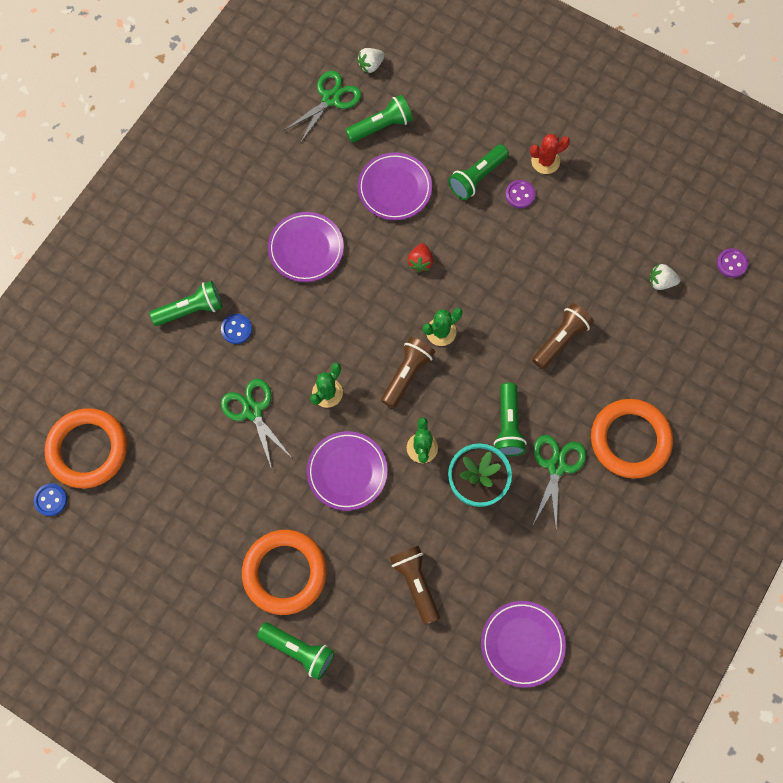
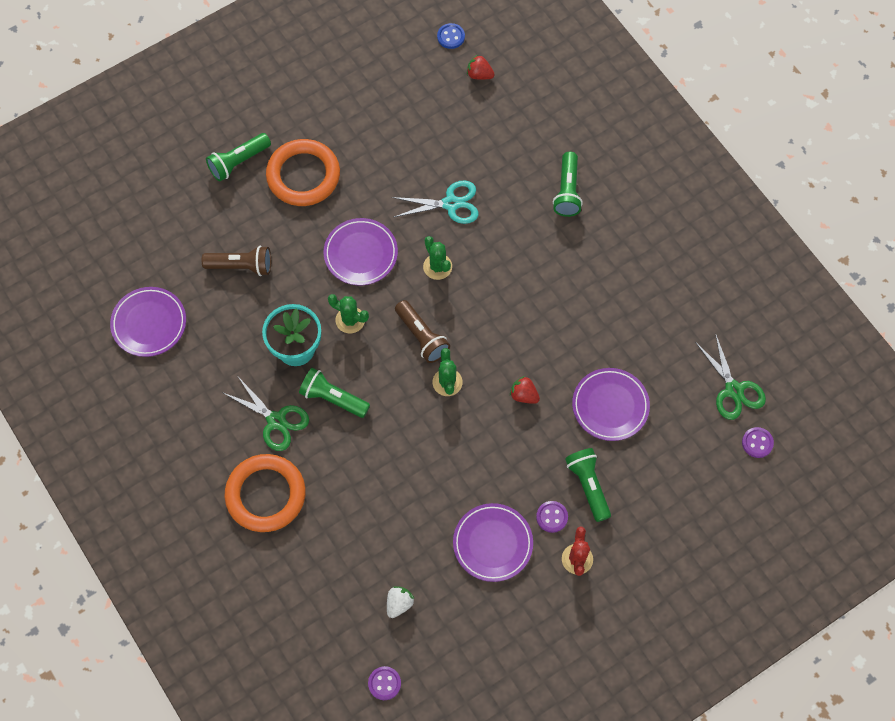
camera: 115 degrees right, 5 degrees down
orange ring [44,408,127,488] -> red strawberry [467,55,495,80]
blue button [221,314,252,344] -> none
green scissors [221,379,293,469] -> turquoise scissors [392,180,479,224]
purple plate [268,212,344,282] -> purple plate moved to [453,503,533,582]
green flashlight [346,95,413,143] -> none
white strawberry [357,48,385,73] -> purple button [742,427,774,458]
brown flashlight [532,303,594,369] -> none

